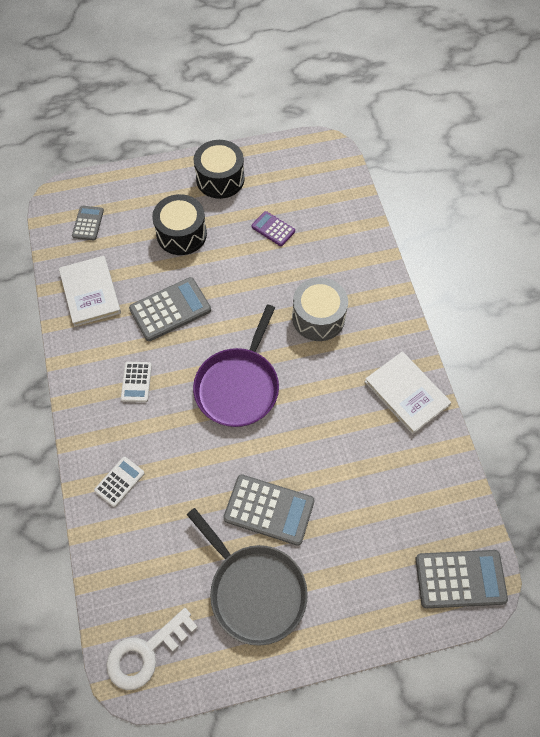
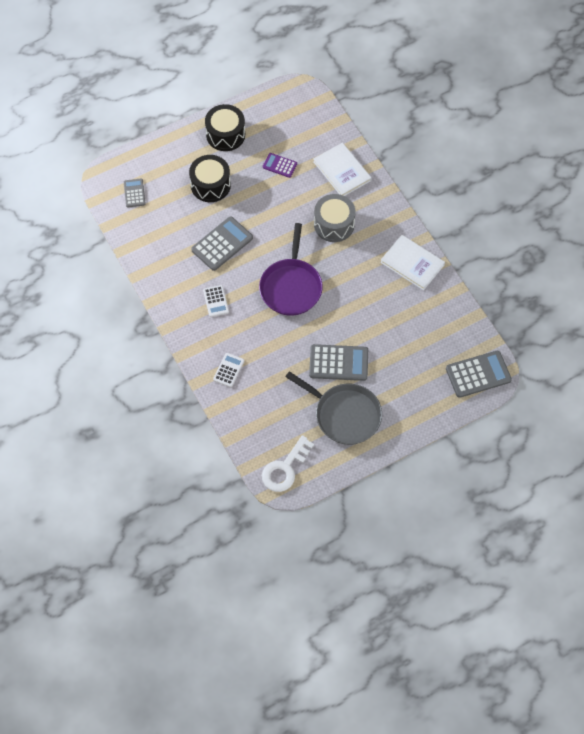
camera: 15 degrees left, 0 degrees up
white book [59,256,121,327] -> white book moved to [313,143,372,196]

